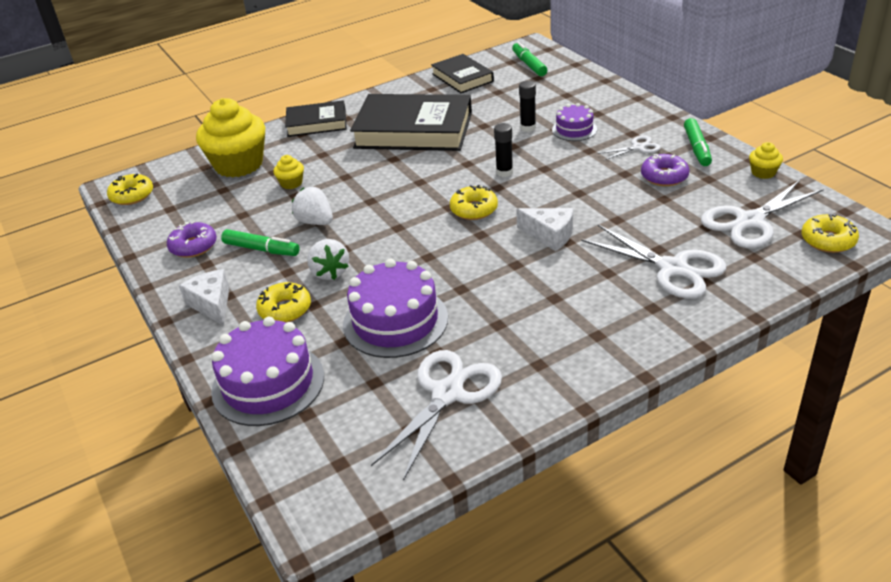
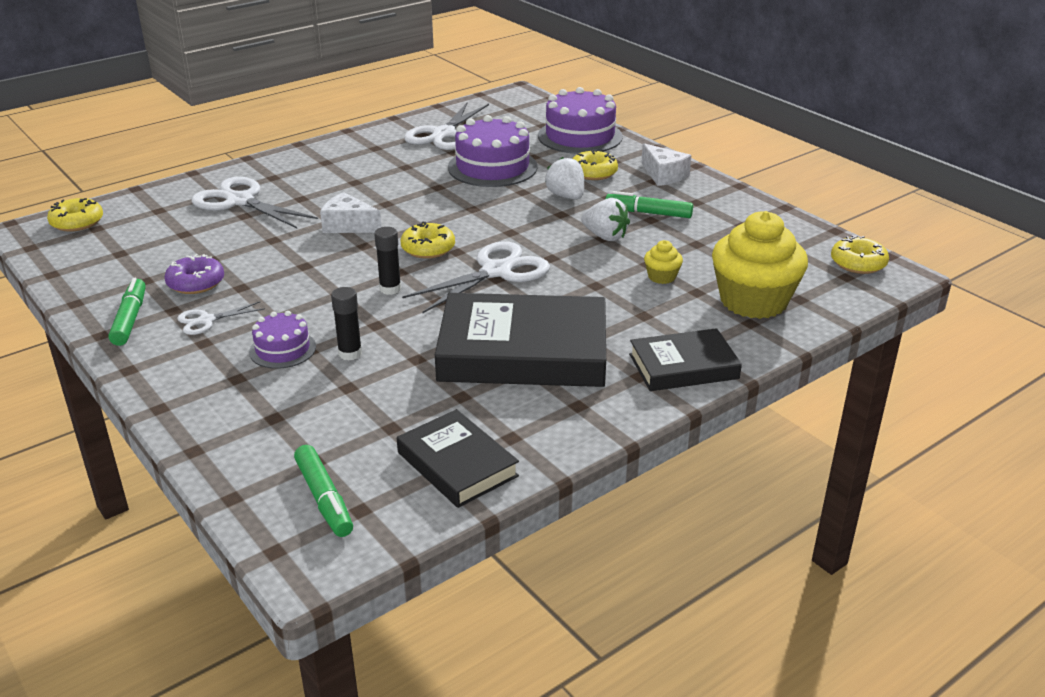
camera: 170 degrees right, 5 degrees down
purple donut [167,221,217,258] -> none
white scissors [701,180,824,248] -> white scissors moved to [402,241,550,313]
yellow cupcake [749,142,783,179] -> none

